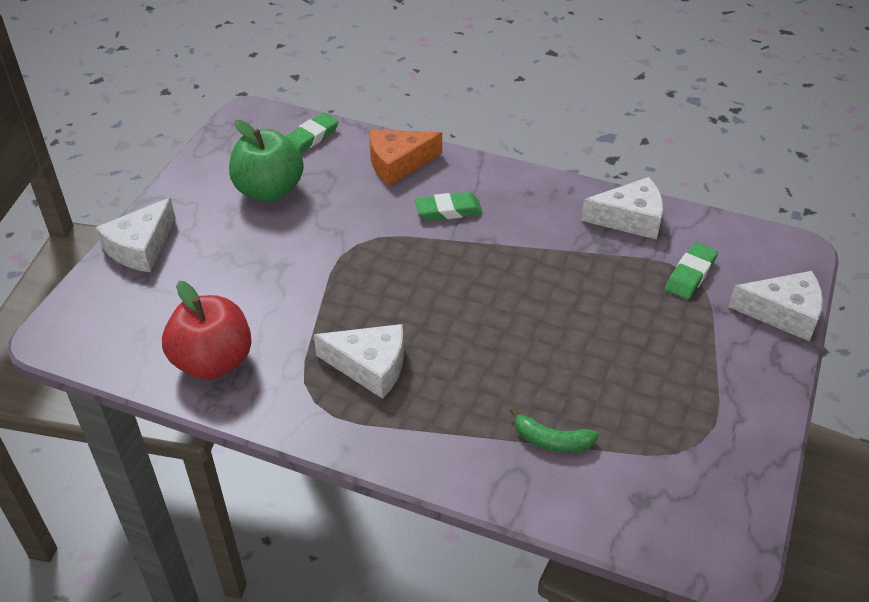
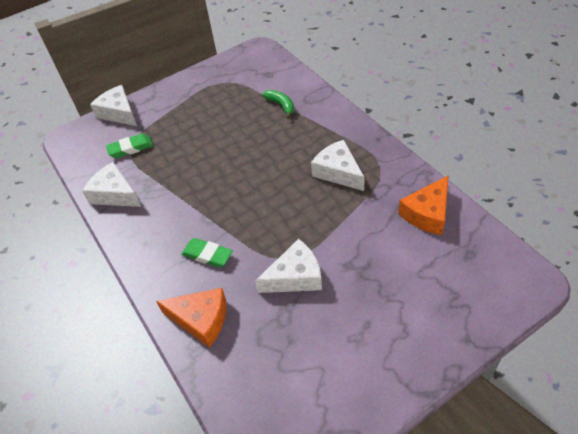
camera: 140 degrees left, 5 degrees up
white cheese [96,198,176,272] -> white cheese moved to [255,239,322,293]
red apple [162,281,252,380] -> orange cheese [398,175,449,235]
green apple [229,120,304,202] -> none
green eraser [285,113,339,153] -> none

